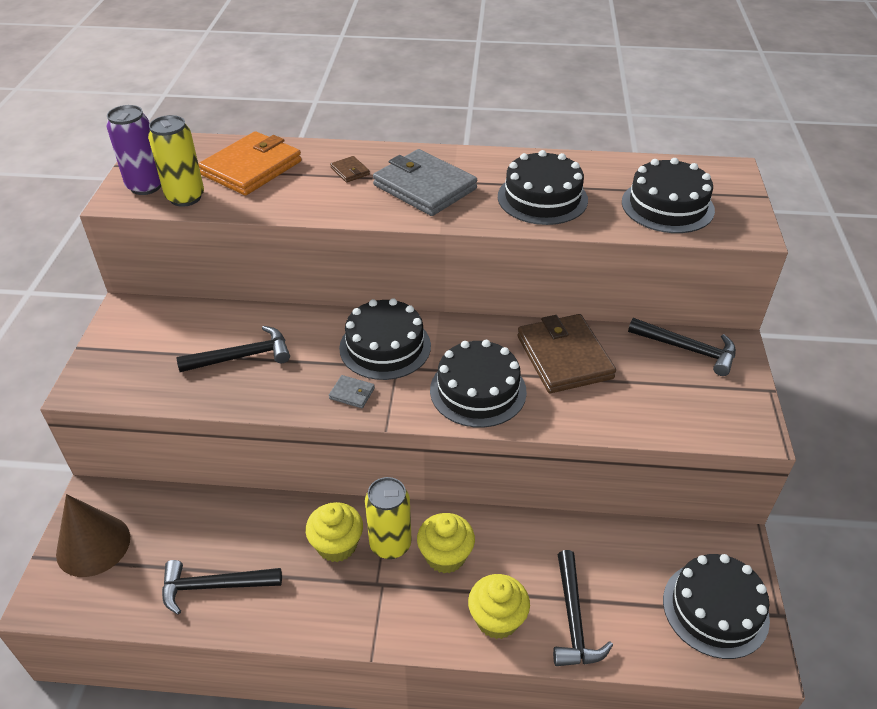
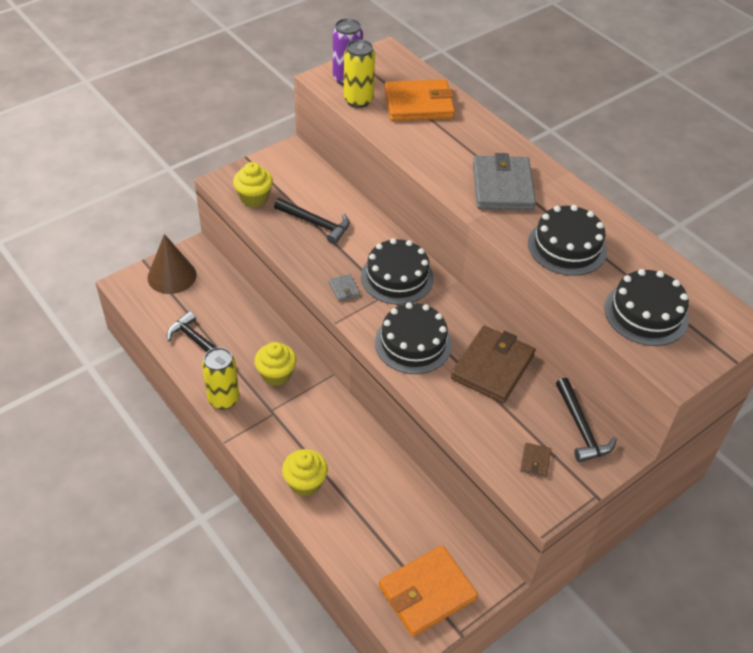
camera: 45 degrees right, 5 degrees up
brown wallet [330,156,370,183] -> brown wallet moved to [520,443,551,477]
yellow can [365,477,412,559] -> yellow can moved to [202,347,239,410]
yellow cupcake [417,513,475,573] -> yellow cupcake moved to [233,162,273,207]
black hammer [553,550,613,666] -> none
black cake [663,554,770,659] -> orange wallet [379,545,478,637]

